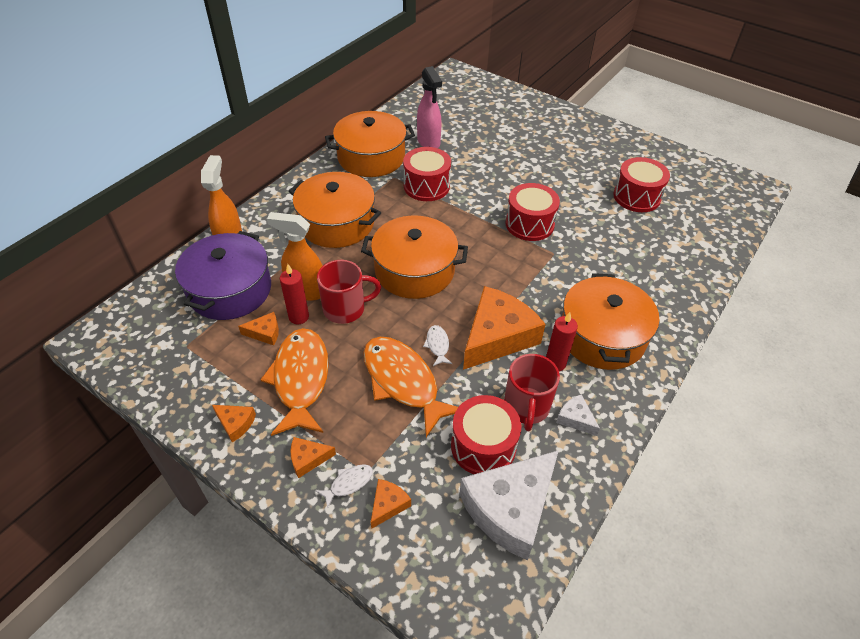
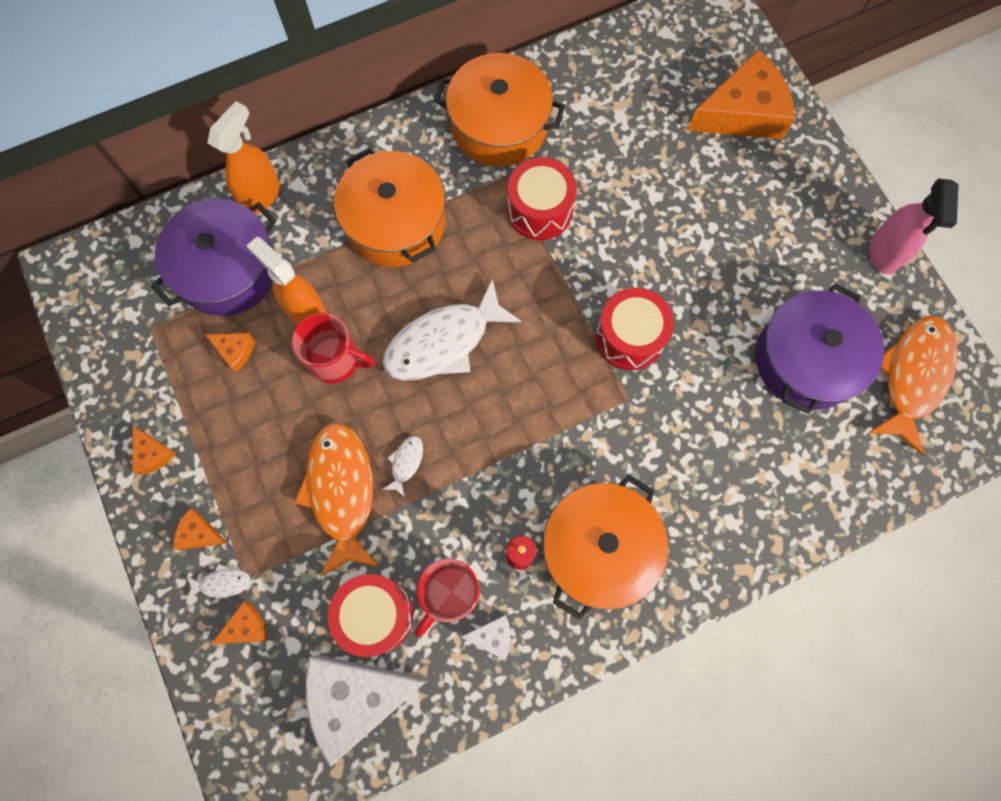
camera: 30 degrees right, 25 degrees up
orange fish [260,328,329,436] -> orange fish moved to [868,315,958,456]
red candle [280,264,309,324] -> none
orange pot [361,215,468,299] -> white fish [383,278,522,381]
pink spray bottle [417,66,442,148] -> pink spray bottle moved to [870,178,959,274]
orange cheese [463,286,546,370] -> orange cheese moved to [687,50,795,139]
white cheese [556,394,600,436] -> white cheese turned 105 degrees clockwise [461,615,511,661]
red drum [613,157,670,212] -> purple pot [755,284,884,414]

